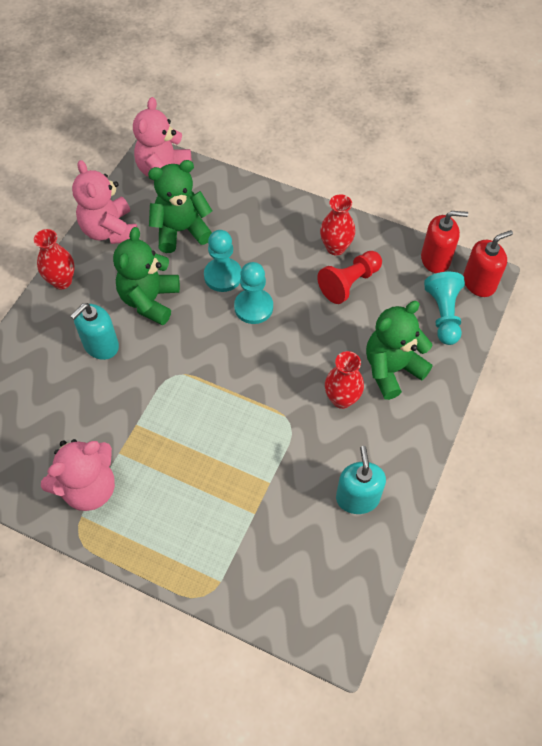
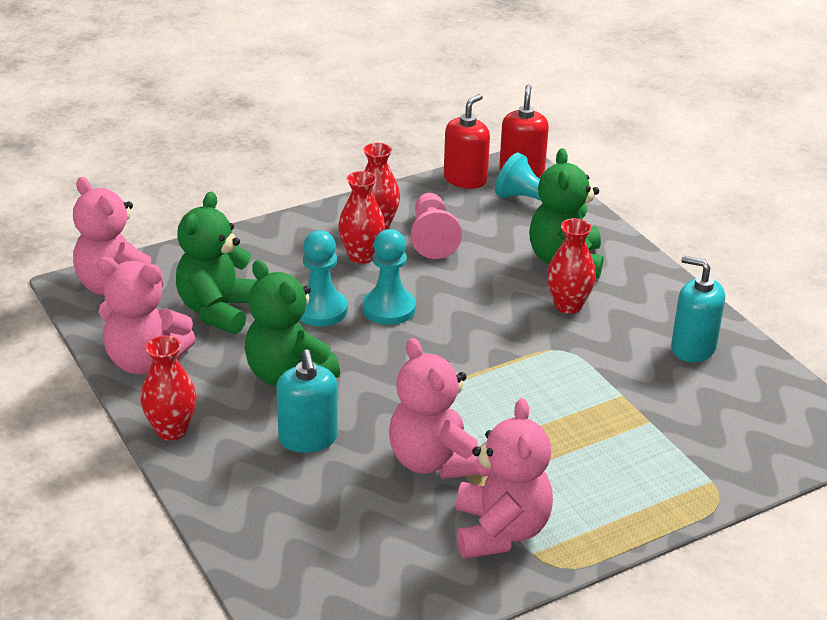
camera: 55 degrees left, 25 degrees down
red pawn [317,251,382,304] -> pink pawn [411,193,462,259]
none -> red vase [338,171,385,264]
none -> pink teddy bear [389,338,480,479]

